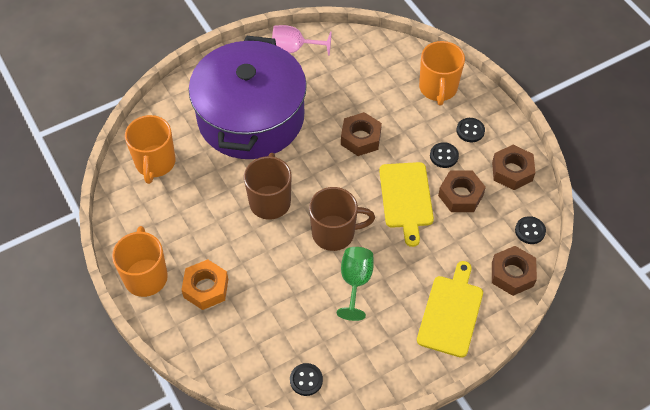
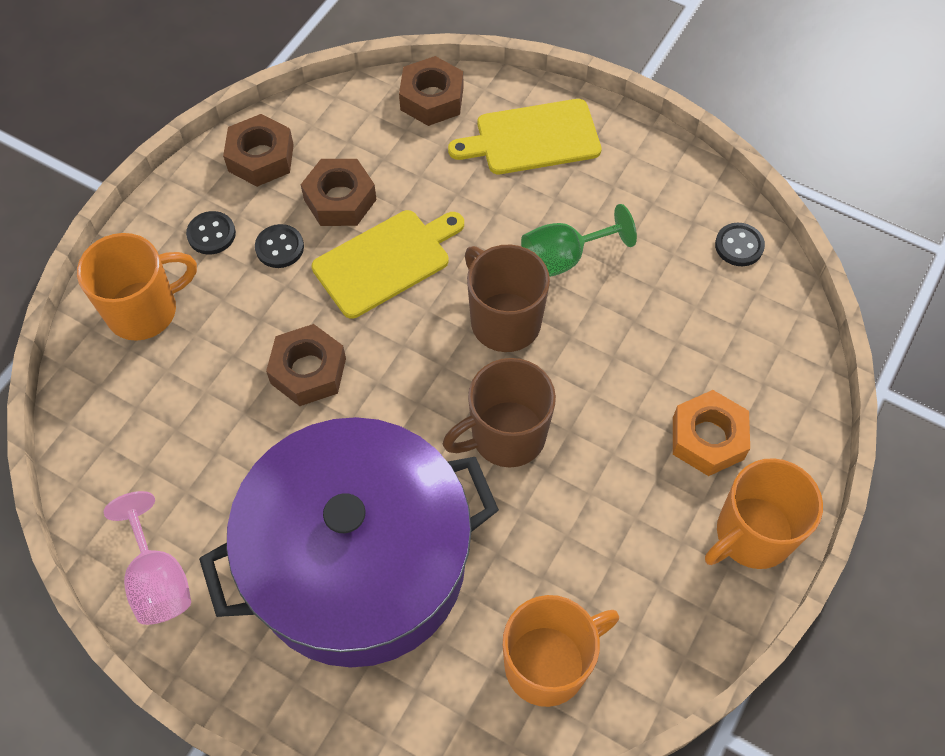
camera: 120 degrees left, 5 degrees up
black button [515,216,546,244] -> none

